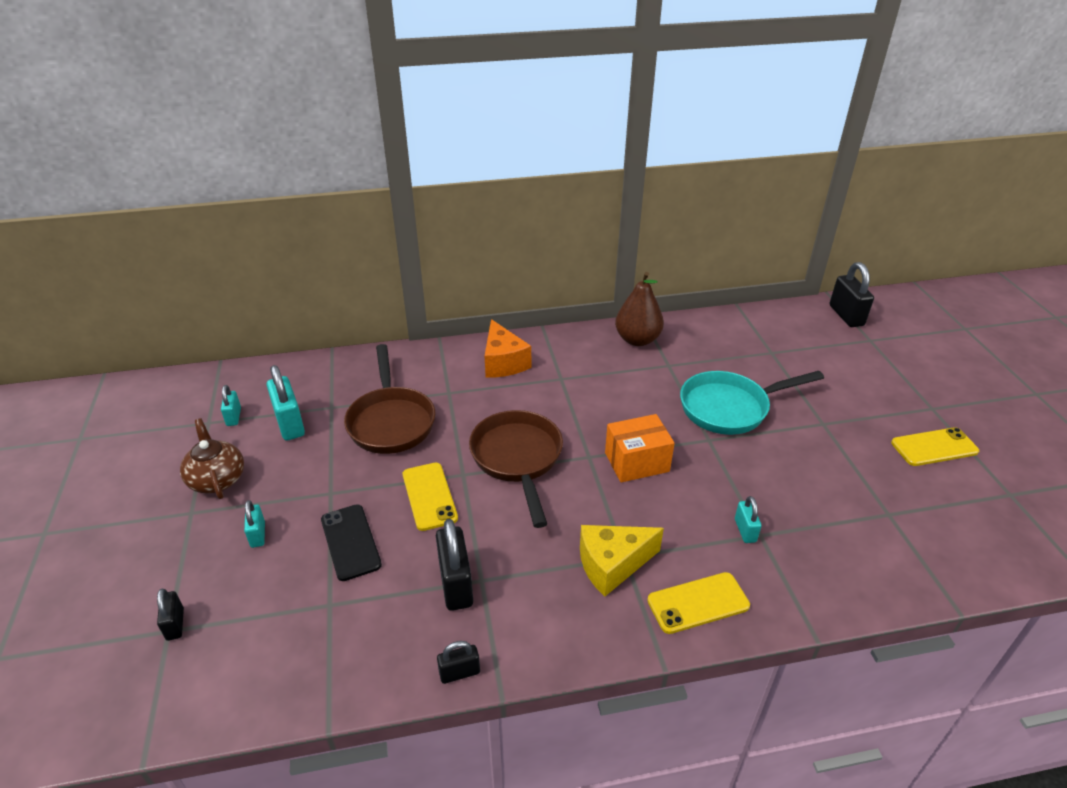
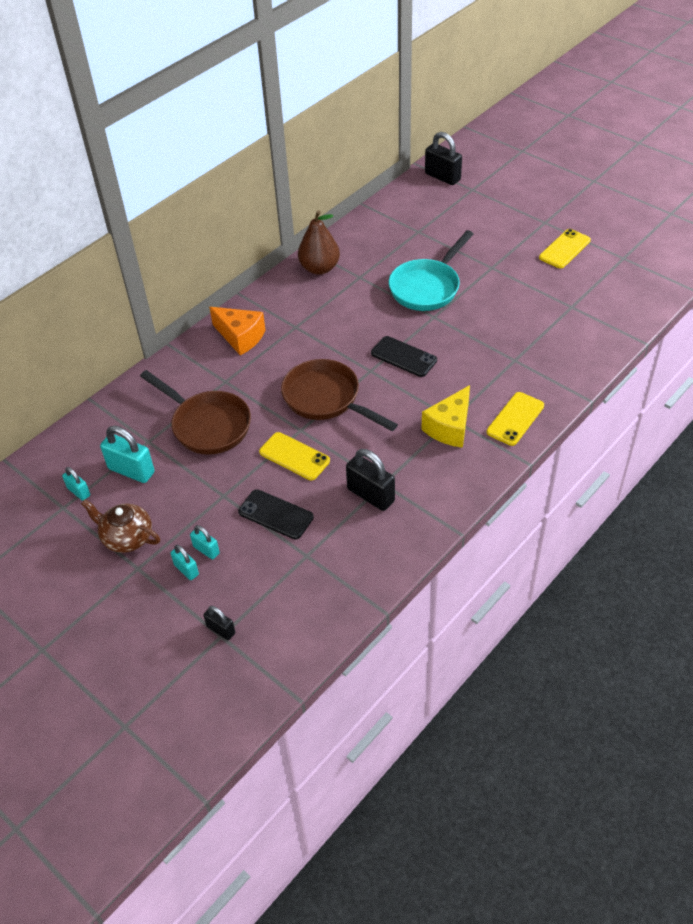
camera: 35 degrees left, 10 degrees up
black padlock [437,641,480,684] -> none
orange box [605,414,675,482] -> black phone [371,336,437,377]
turquoise padlock [735,496,762,543] -> turquoise padlock moved to [170,545,199,580]

